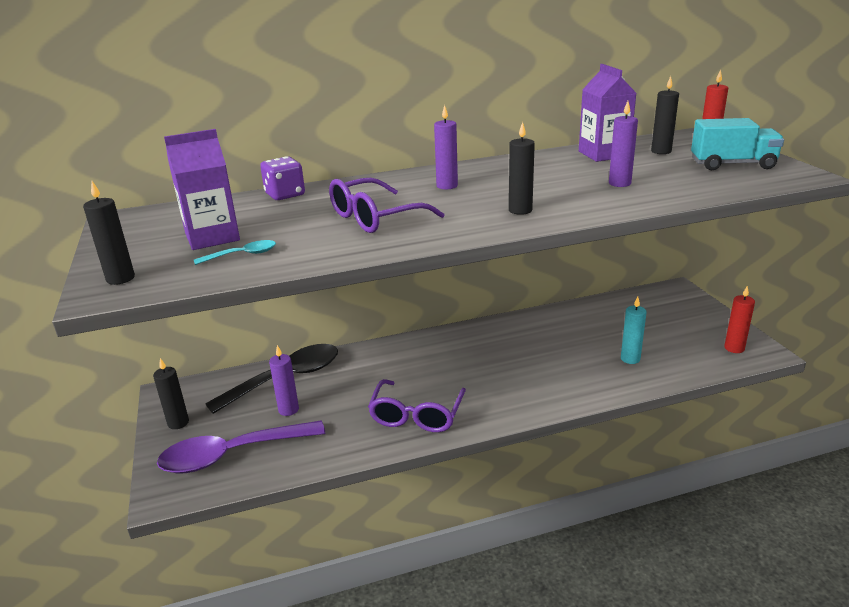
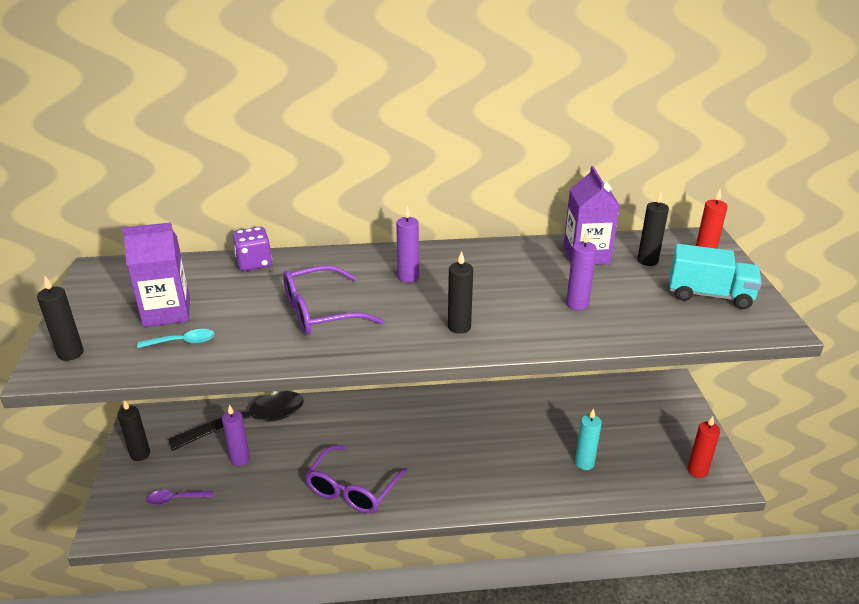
camera: 10 degrees right, 5 degrees up
purple spoon [157,421,326,474] -> purple spoon [147,490,213,505], size x0.43

